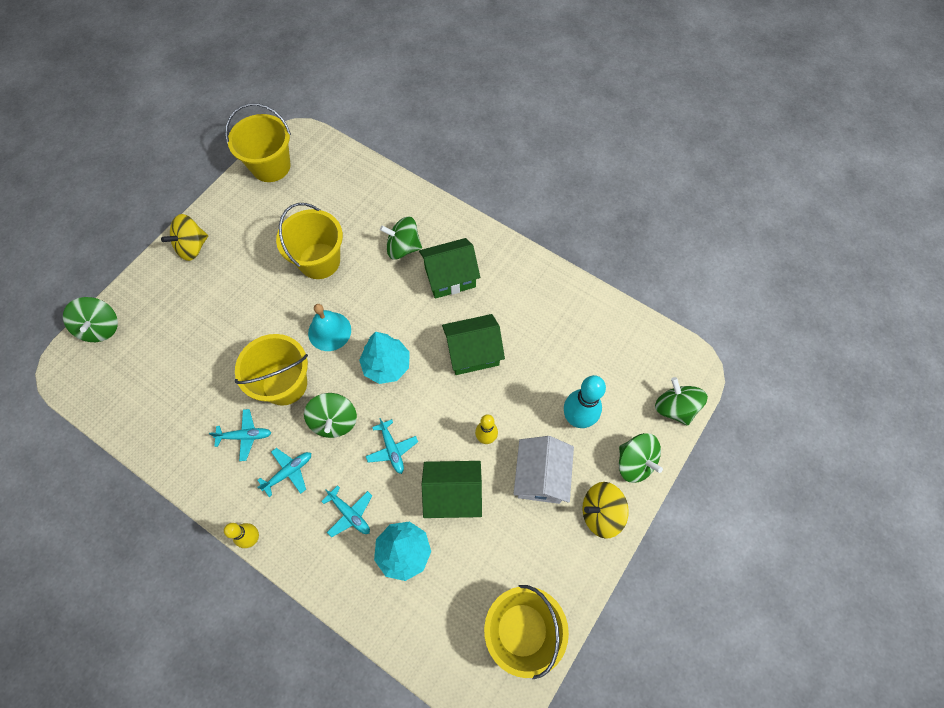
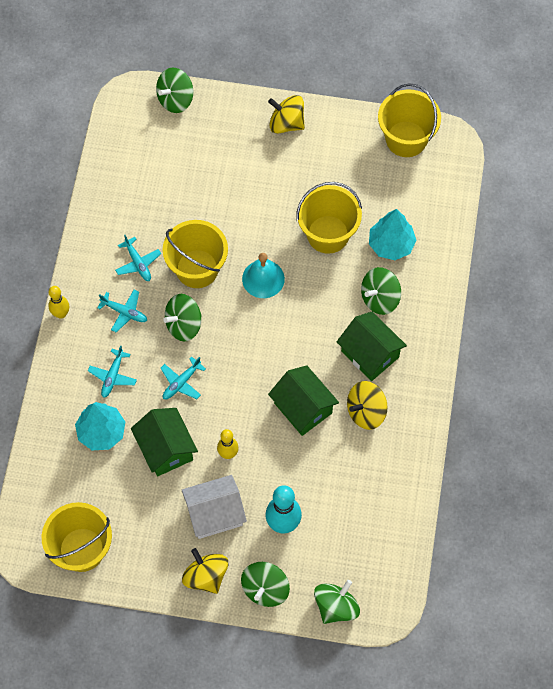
camera: 65 degrees right, 0 degrees up
turquoise tree [359,332,410,384] -> turquoise tree moved to [369,209,417,260]
green spinning top [380,216,422,260] -> green spinning top turned 105 degrees counterclockwise [361,267,401,315]
none -> yellow spinning top [347,381,387,430]

